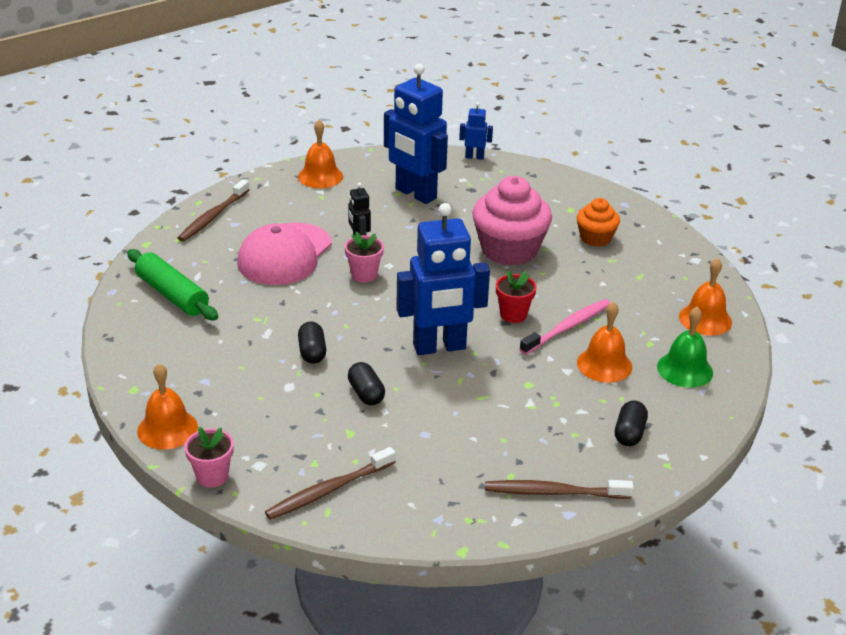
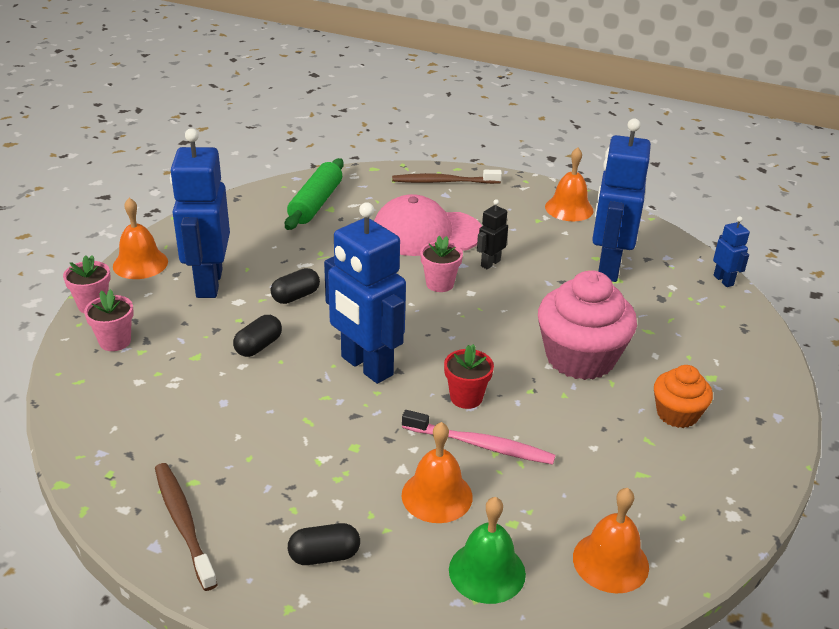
camera: 60 degrees right, 0 degrees up
brown toothbrush [265,447,396,520] -> none
none -> pink flower pot [84,289,134,351]
none -> blue robot [170,128,230,298]

